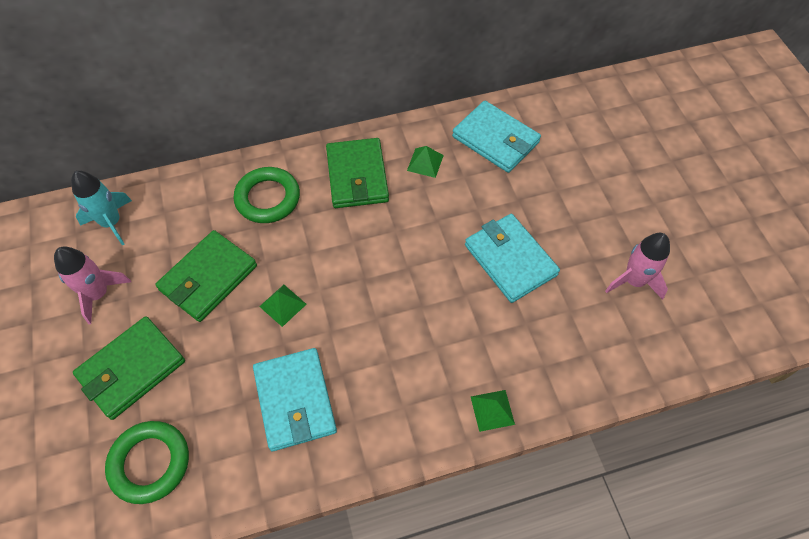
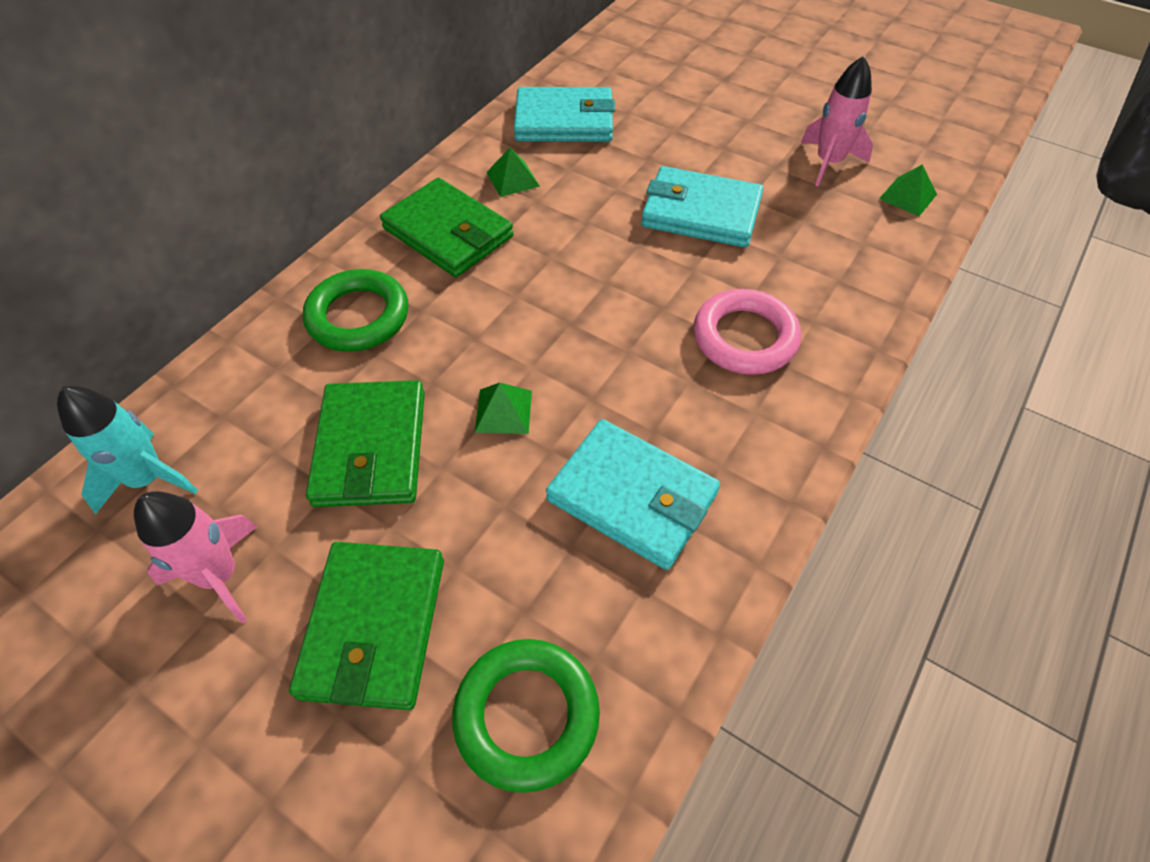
camera: 40 degrees left, 5 degrees down
green pyramid [471,390,515,432] -> green pyramid moved to [879,164,937,216]
none -> pink ring [694,289,801,375]

